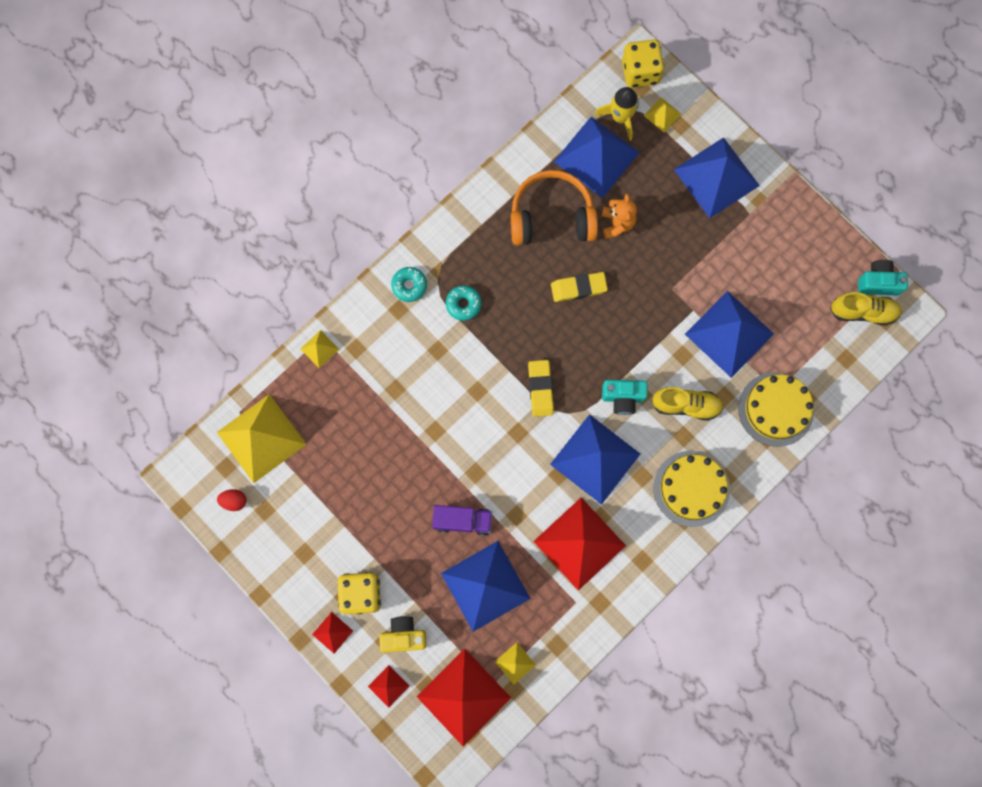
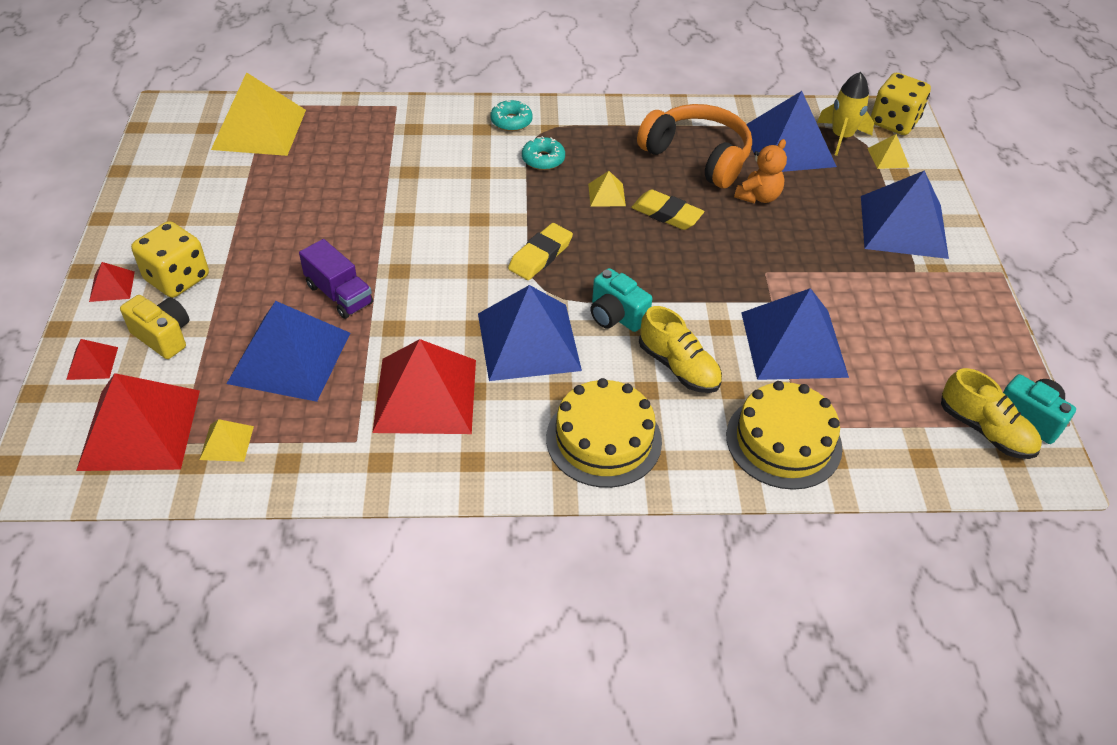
camera: 40 degrees right, 30 degrees down
red egg [217,489,246,511] -> none
yellow pyramid [300,330,339,368] -> yellow pyramid moved to [588,171,626,206]

